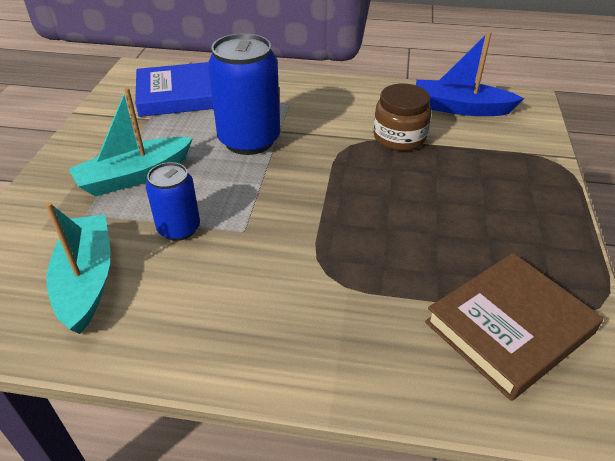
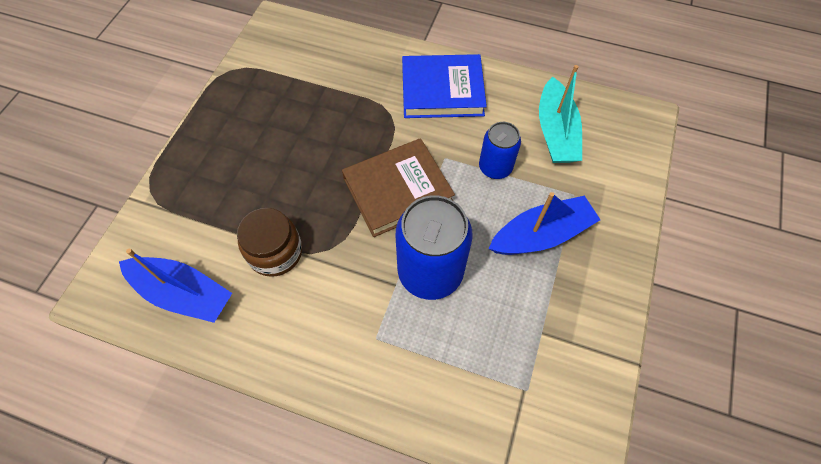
camera: 170 degrees left, 20 degrees up
turquoise boat [69,88,193,197] -> blue boat [488,192,600,255]
blue book [135,62,214,117] -> blue book moved to [402,54,487,118]
brown book [425,253,603,401] -> brown book moved to [342,138,455,237]

